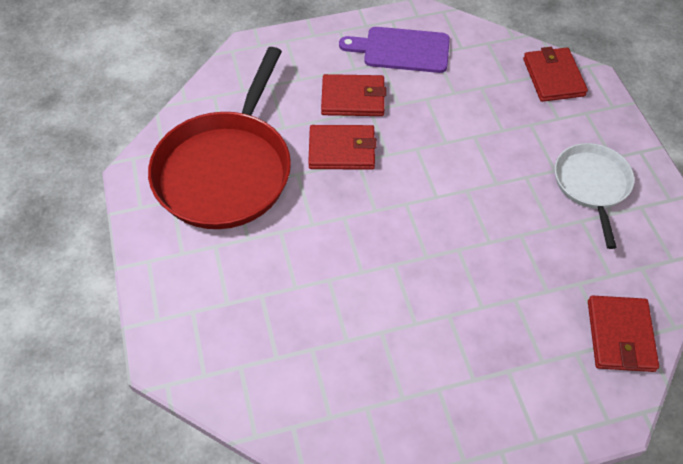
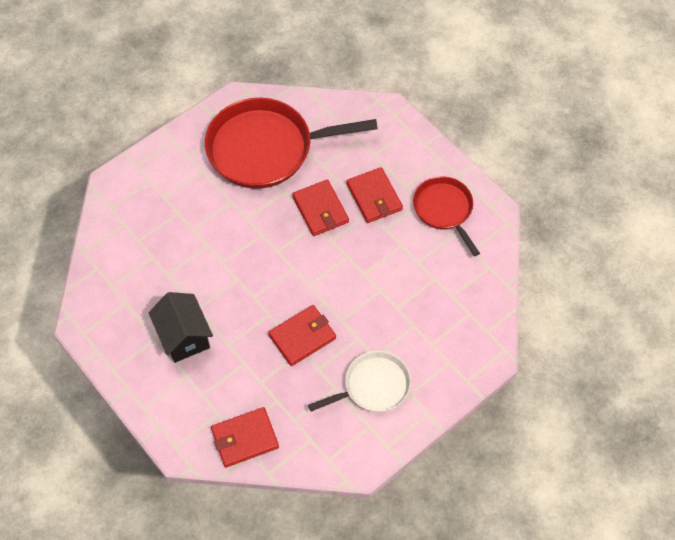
camera: 65 degrees right, 5 degrees up
purple cutting board [339,27,450,73] -> red pan [413,176,480,256]
red wallet [523,47,588,102] -> red wallet moved to [268,305,336,366]
none -> black house [148,292,213,363]

